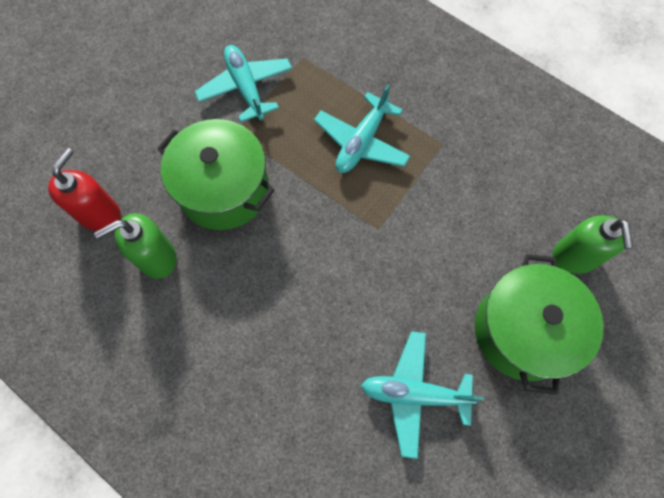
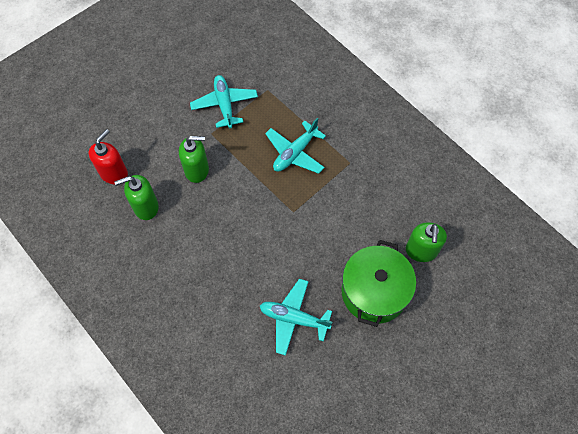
camera: 10 degrees right, 5 degrees down
green pot [157,119,275,230] -> green soap dispenser [179,136,209,183]

